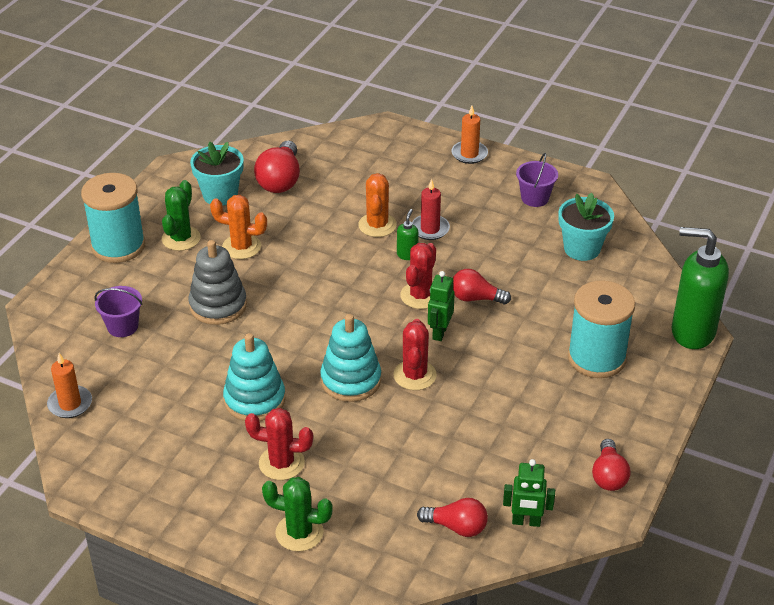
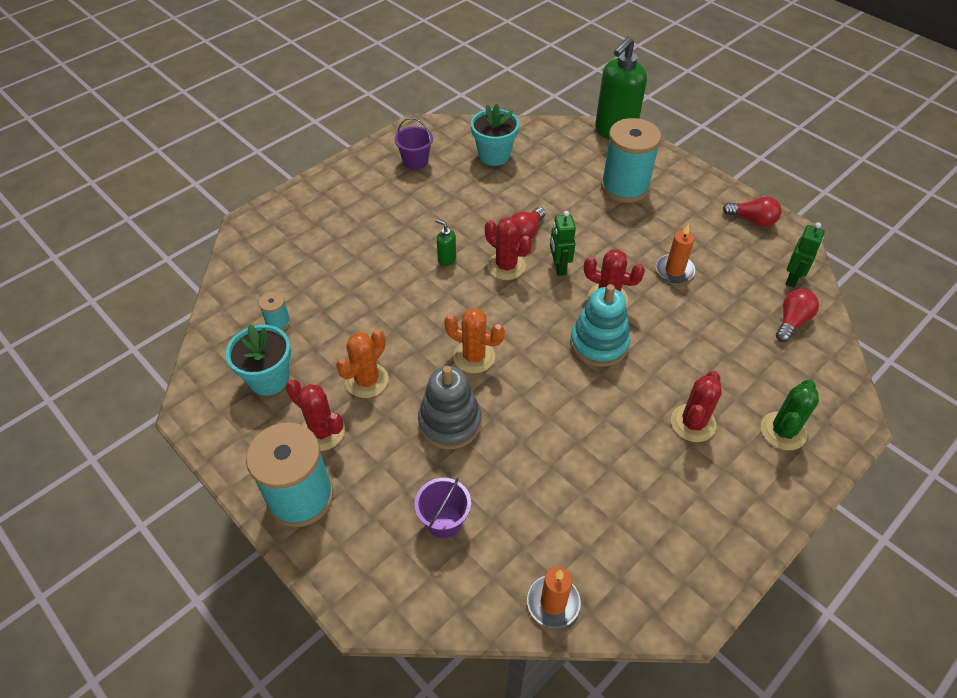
camera: 70 degrees left, 10 degrees up
green cactus [162,180,201,251] -> red cactus [285,379,345,451]
turquoise stacking toy [223,333,286,421] -> none
red light bulb [254,141,300,193] -> turquoise spool [258,292,291,331]
orange cactus [358,173,397,237] -> orange cactus moved to [444,308,505,373]
red candle [412,179,450,240] -> none
green robot [428,271,455,341] -> green robot turned 45 degrees clockwise [550,211,576,276]
orange candle [451,106,488,164] -> orange candle moved to [656,224,695,283]

